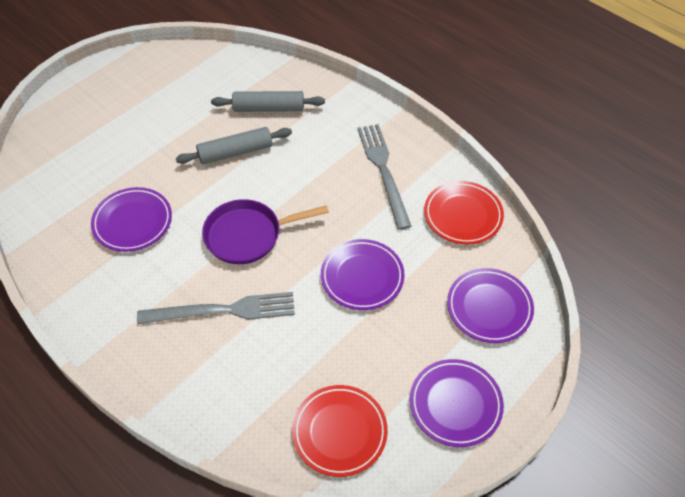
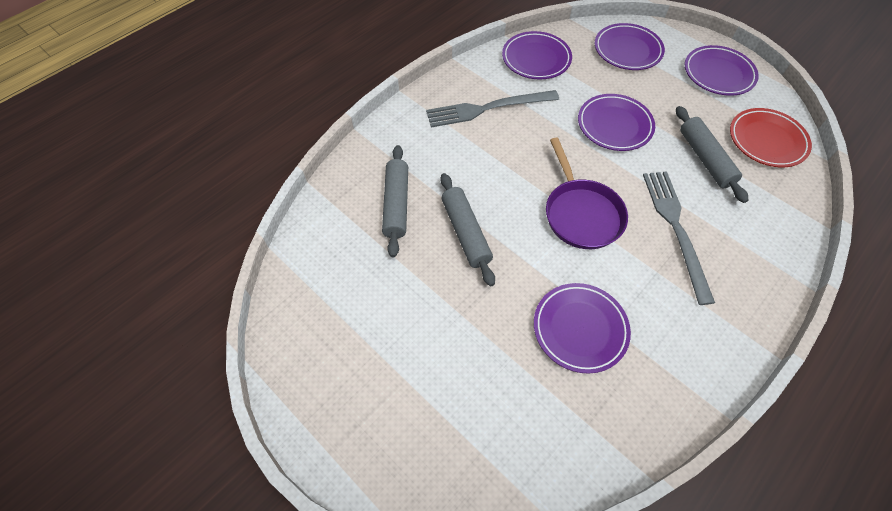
camera: 90 degrees left, 5 degrees up
red plate [424,181,504,245] -> purple plate [502,31,572,79]
none -> grey rolling pin [676,106,748,203]

